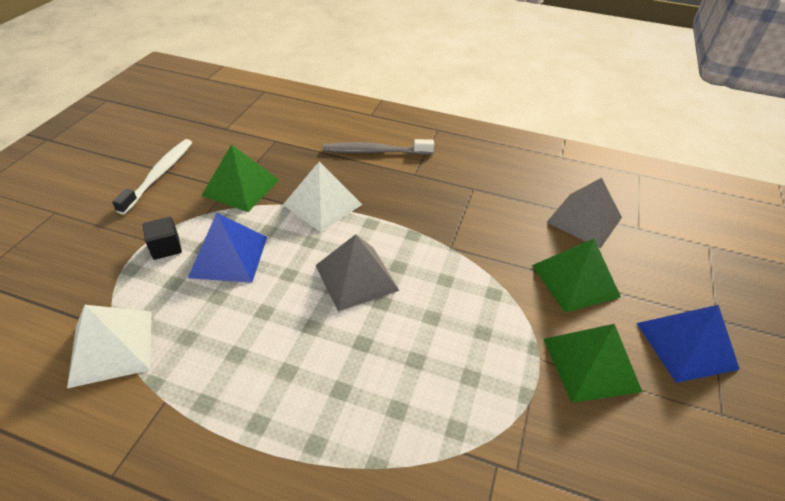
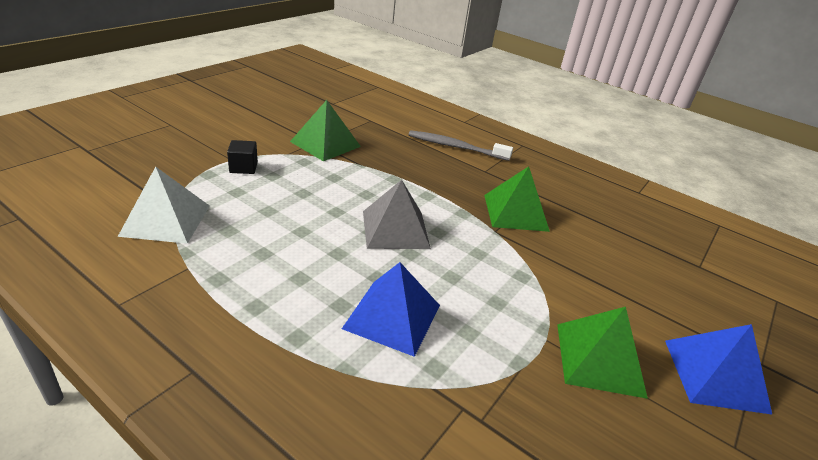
camera: 15 degrees right, 10 degrees down
white toothbrush [112,139,192,215] -> none
blue pyramid [188,213,267,283] -> blue pyramid moved to [342,262,440,357]
white pyramid [283,162,362,232] -> none
green pyramid [532,239,621,313] -> green pyramid moved to [484,166,550,232]
grey pyramid [546,178,622,248] -> none

